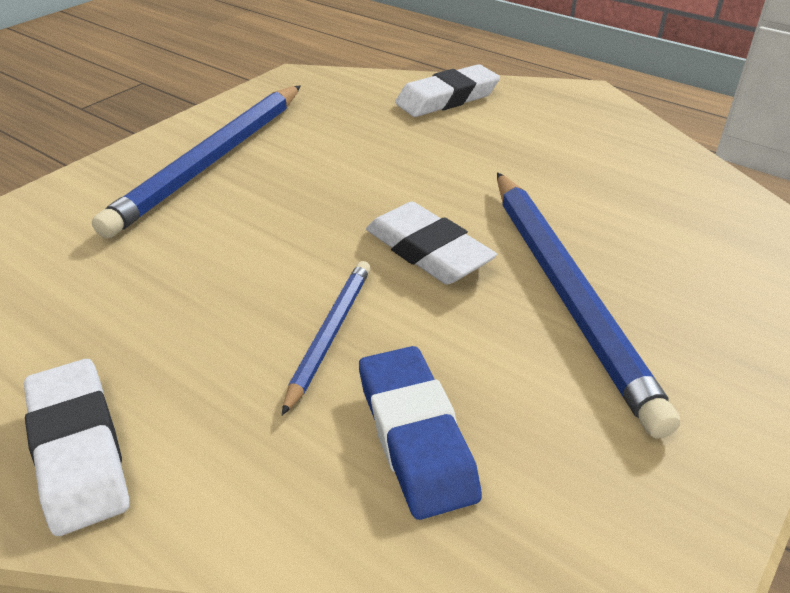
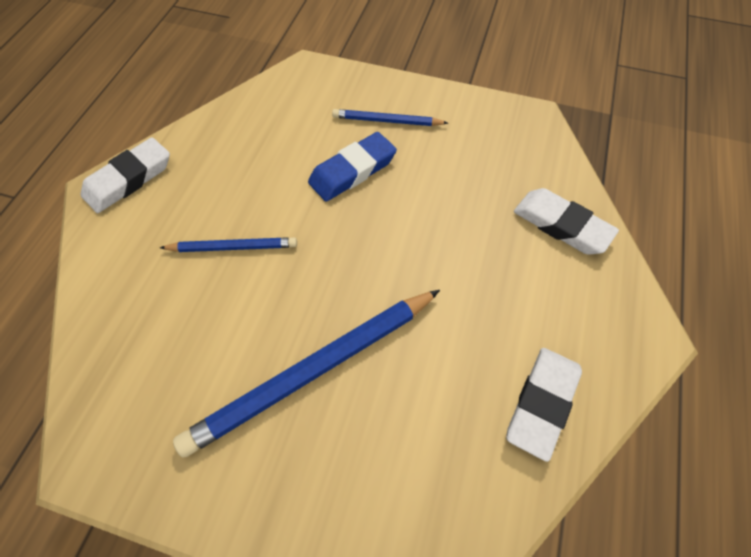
camera: 70 degrees right, 20 degrees up
blue pencil [92,86,301,238] -> blue pencil [332,109,448,126], size x0.52
blue eraser [359,346,482,520] -> blue eraser moved to [308,132,397,202]
white eraser [366,202,497,284] -> white eraser moved to [506,348,582,462]

